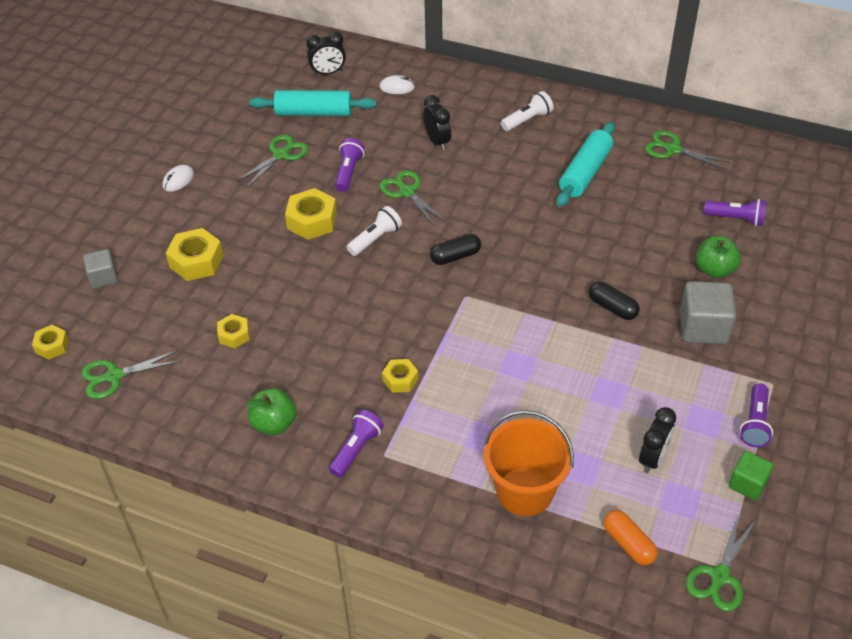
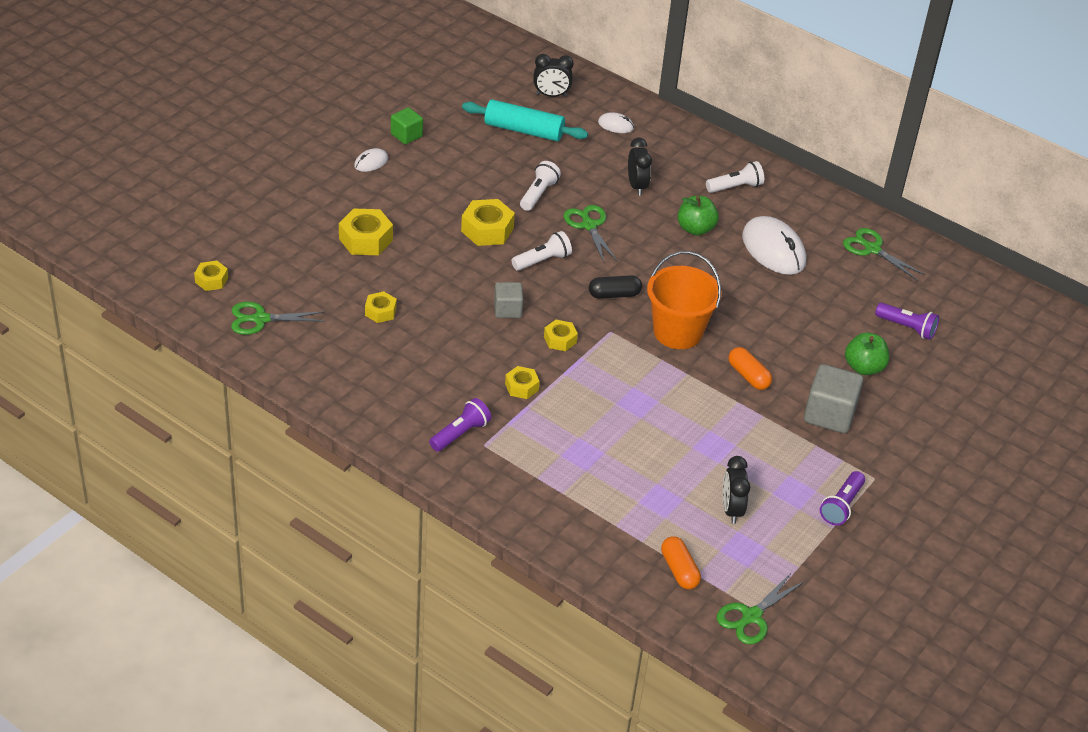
camera: 10 degrees right, 5 degrees down
grey cube [83,249,118,289] -> grey cube moved to [494,282,523,318]
green scissors [236,134,308,188] -> none
green apple [247,388,297,435] -> green apple moved to [678,196,719,236]
purple flashlight [335,138,365,192] -> white flashlight [520,161,561,211]
orange bucket [484,410,574,516] -> orange bucket moved to [647,251,722,349]
turquoise rolling pin [557,122,615,207] -> white mouse [742,216,806,275]
black capsule [589,282,640,320] -> orange capsule [728,347,772,390]
black clock [639,407,676,473] -> black clock turned 135 degrees clockwise [723,456,750,524]
green cube [729,451,773,500] -> green cube moved to [391,108,423,144]
none -> yellow nut [544,320,578,351]

